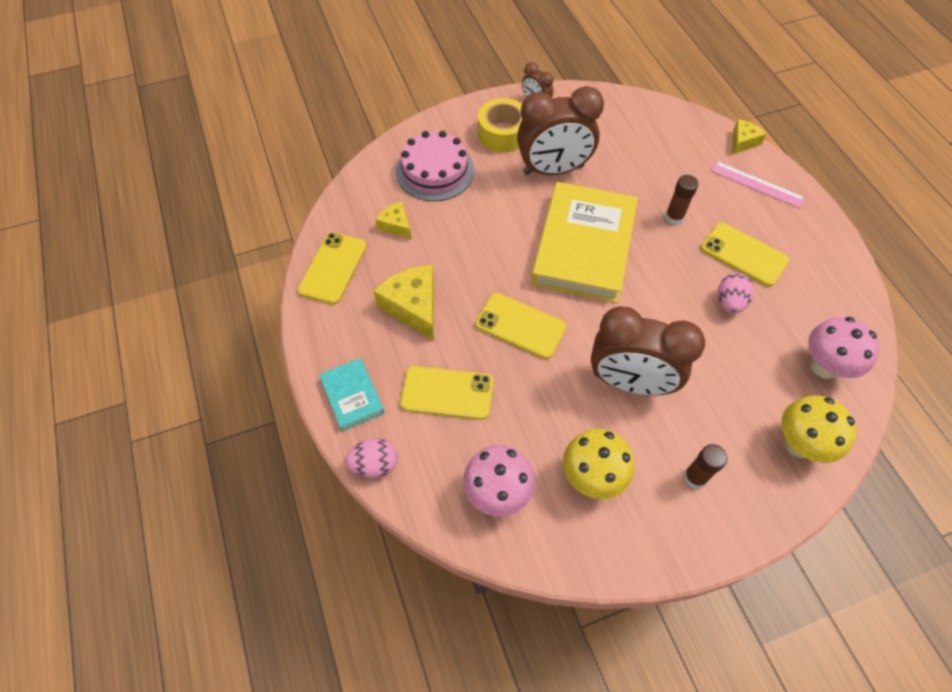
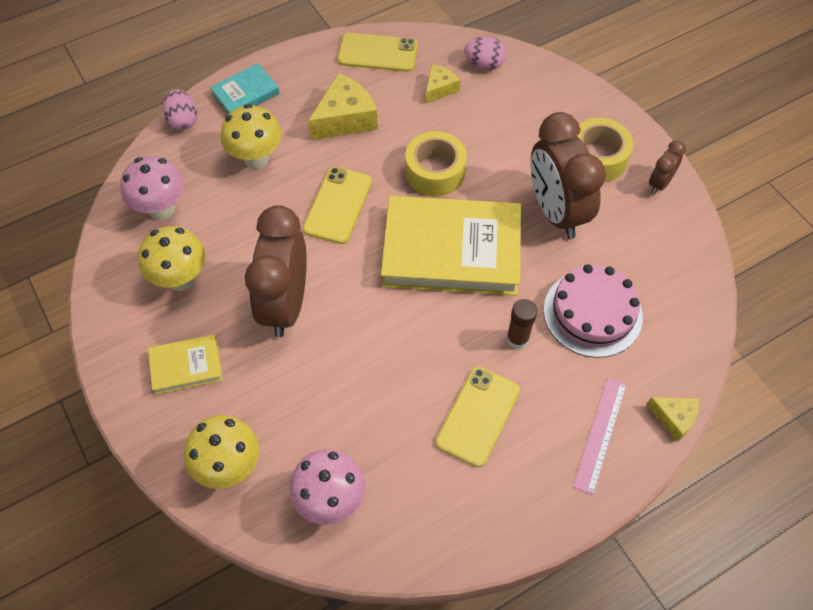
camera: 80 degrees right, 0 degrees up
pink cake [396,131,474,201] -> pink cake moved to [543,264,643,358]
yellow phone [400,366,493,420] -> yellow mushroom [221,104,282,169]
brown glue stick [684,444,727,488] -> yellow book [148,334,223,395]
pink egg [718,273,754,314] -> pink egg moved to [464,37,506,70]
none -> yellow tape [405,131,467,196]

